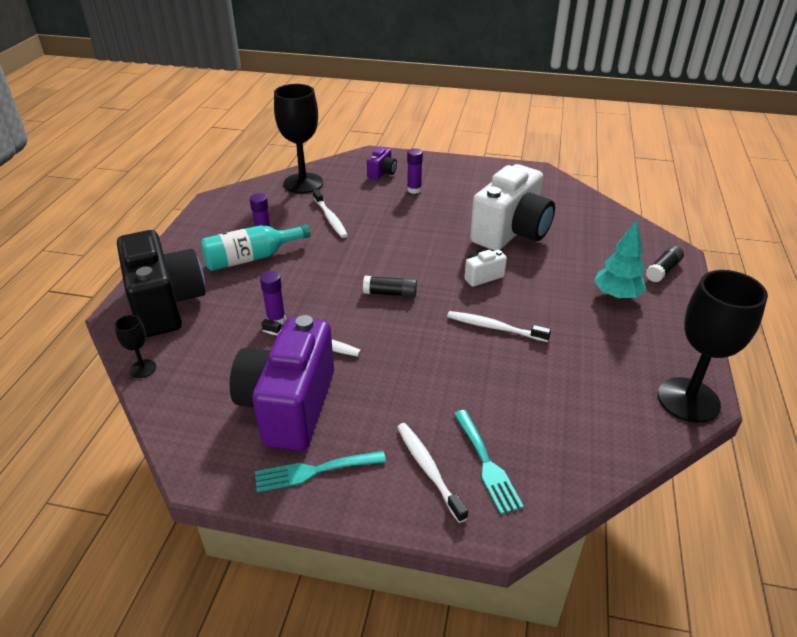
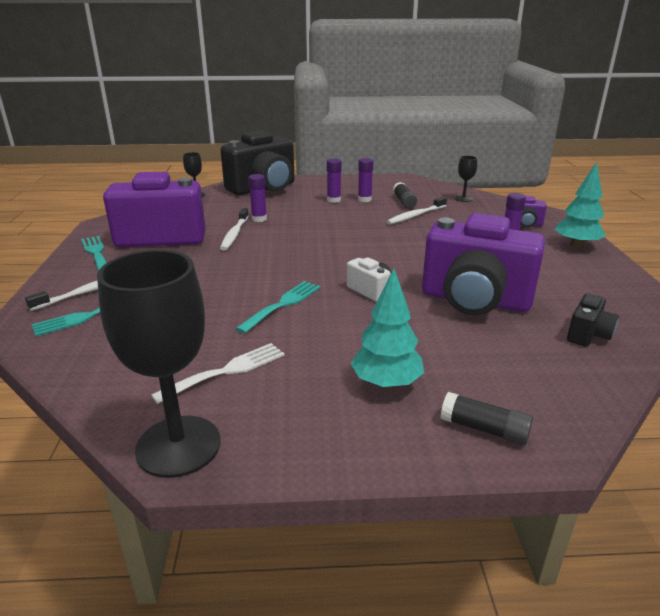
camera: 75 degrees right, 10 degrees down
turquoise bottle [201,224,311,271] -> purple glue stick [327,158,342,203]
black goblet [274,84,323,194] -> black goblet [455,156,477,202], size x0.45
black glue stick [363,276,417,297] -> black glue stick moved to [393,182,417,209]
white toothbrush [447,311,551,342] -> turquoise fork [236,281,320,333]
white camera [470,164,555,251] -> purple camera [422,213,545,315]
none -> white fork [151,343,285,404]
none -> turquoise tree [555,162,606,248]
none -> black camera [567,293,619,347]

